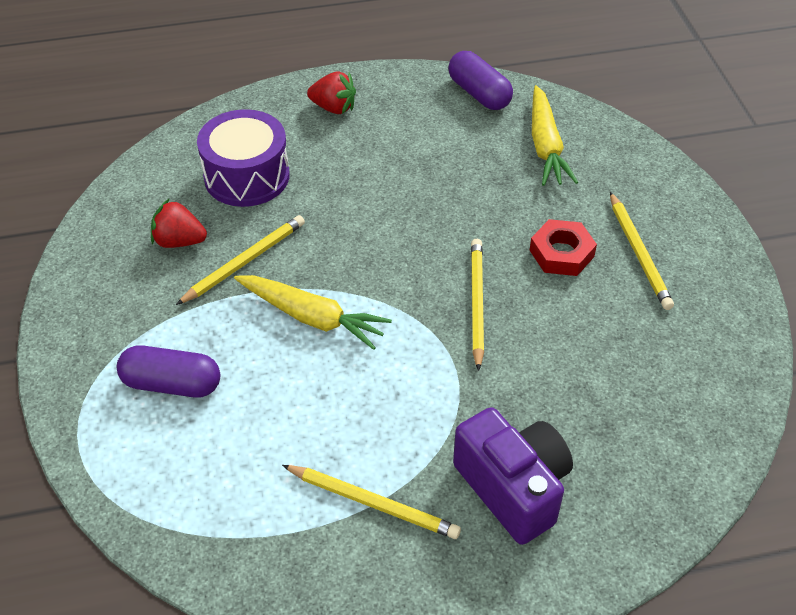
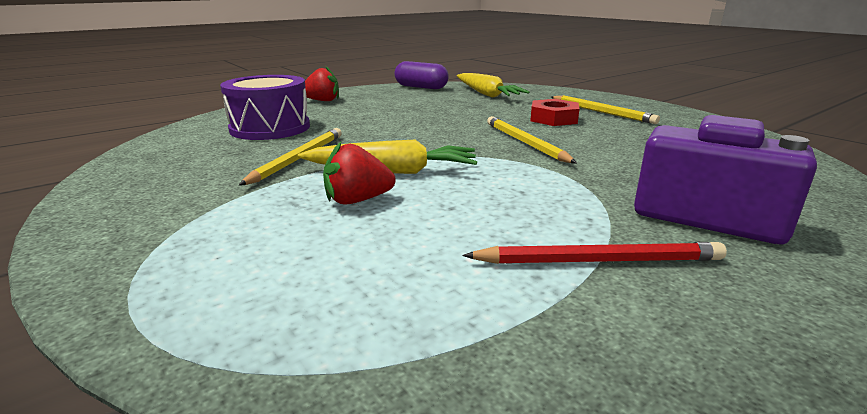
camera: 25 degrees left, 25 degrees down
purple capsule [117,345,220,398] -> none
red strawberry [151,198,207,248] -> red strawberry moved to [323,142,396,205]
yellow pencil [282,465,461,539] -> red pencil [463,242,727,264]

